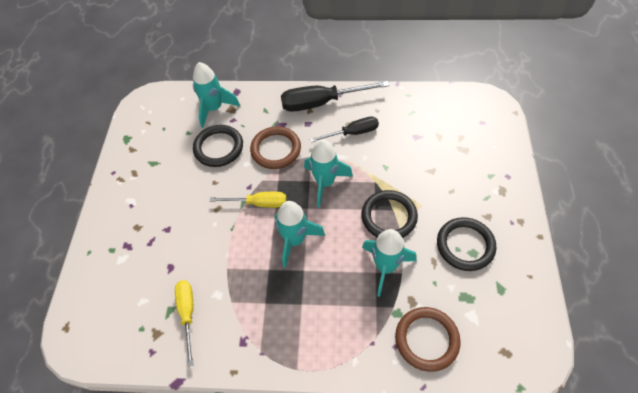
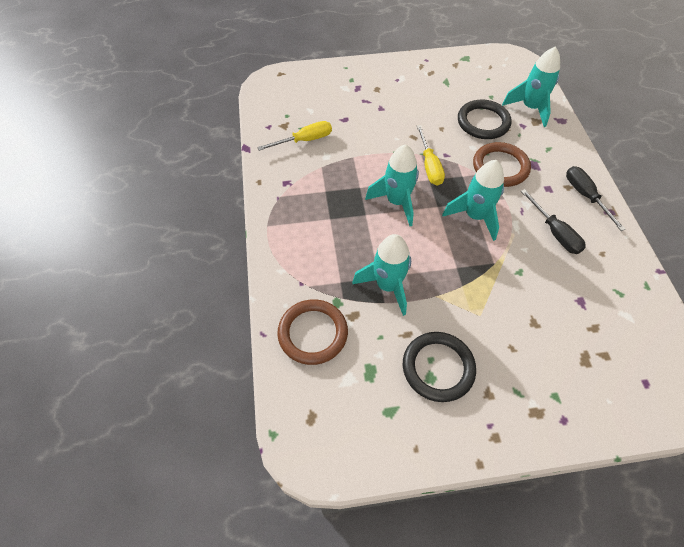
camera: 75 degrees right, 0 degrees up
black screwdriver [281,81,390,112] -> black screwdriver [566,166,626,231], size x0.62
black ring [361,190,418,238] -> none

